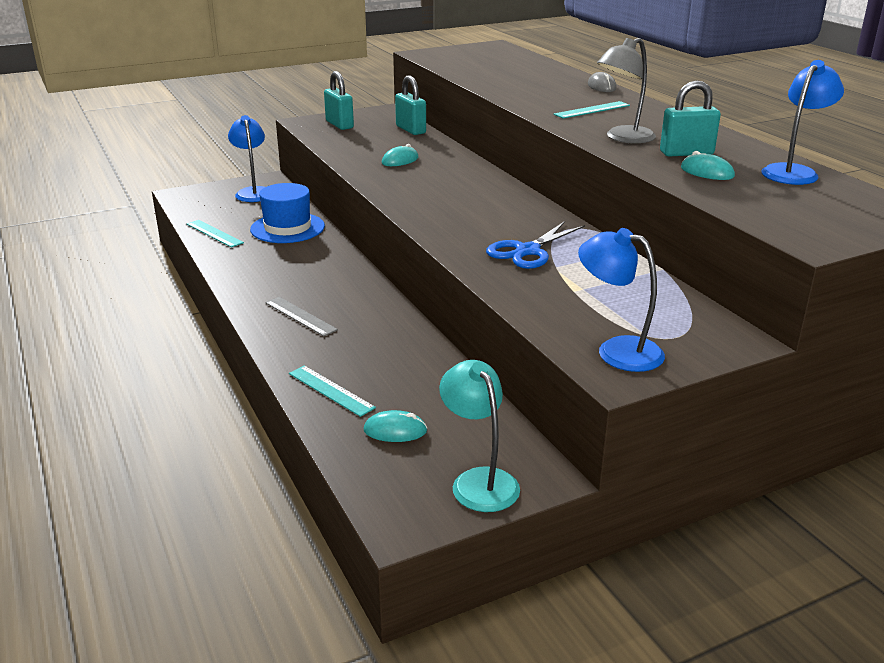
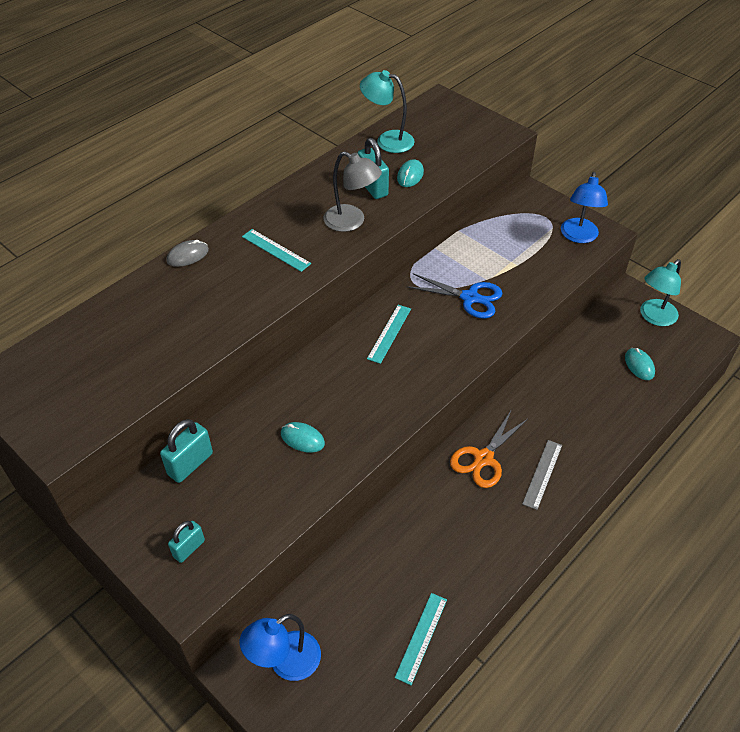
camera: 110 degrees left, 20 degrees up
blue hat [250,183,325,243] -> none
turquoise ruler [289,366,376,417] -> turquoise ruler moved to [367,305,411,364]
turquoise padlock [324,71,354,130] -> turquoise padlock [168,521,205,563], size x0.65
blue lamp [761,60,844,185] -> turquoise lamp [360,70,414,153]
none -> orange scissors [450,409,529,488]

